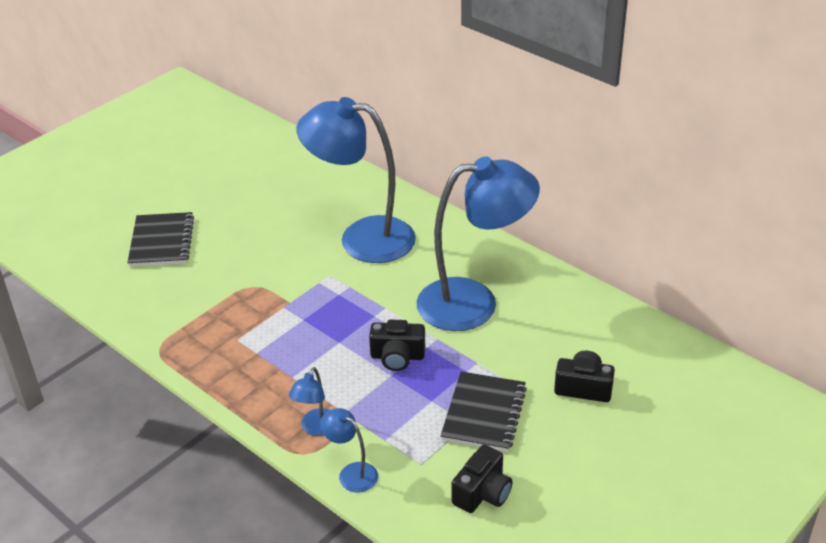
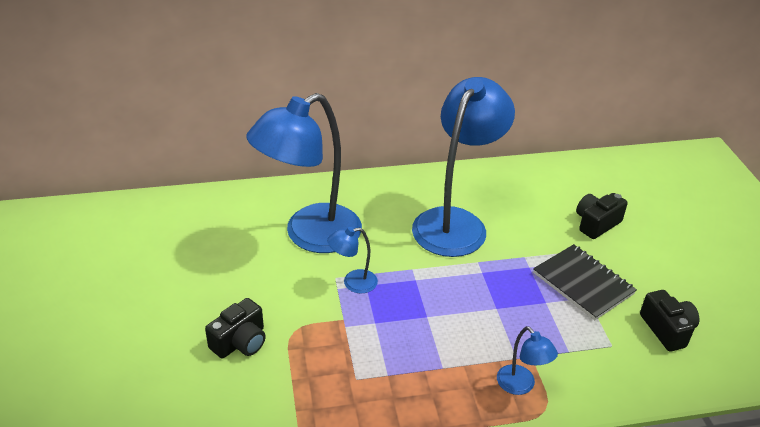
camera: 55 degrees left, 0 degrees up
black notebook [127,212,194,267] -> none
blue lamp [320,408,378,492] -> blue lamp moved to [327,227,378,294]
black camera [369,320,425,371] -> black camera moved to [205,298,266,358]

